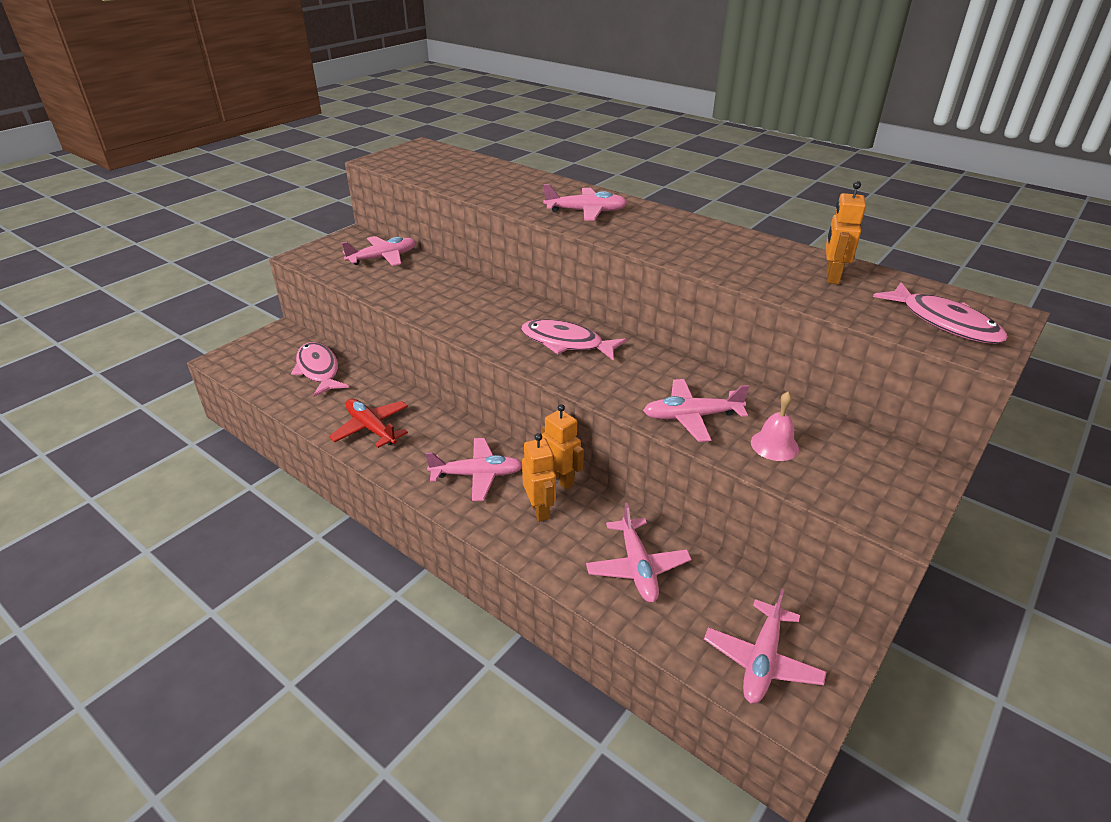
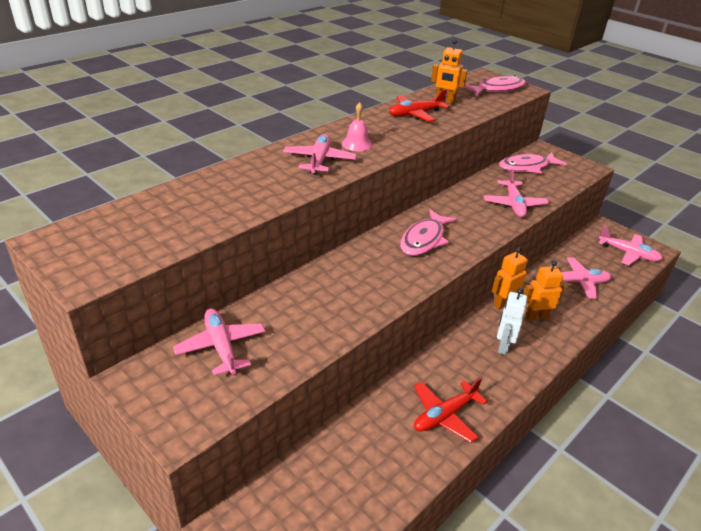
camera: 85 degrees left, 0 degrees up
pink fish [291,342,349,397] -> pink fish moved to [499,152,567,173]
pink plane [425,438,522,501] -> white robot [497,288,527,355]
pink bell [751,392,799,461] -> pink bell moved to [342,102,372,151]
none -> red plane [389,89,449,122]

